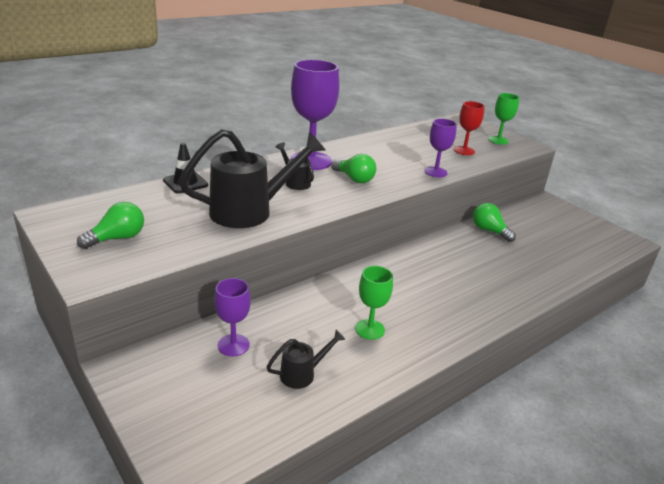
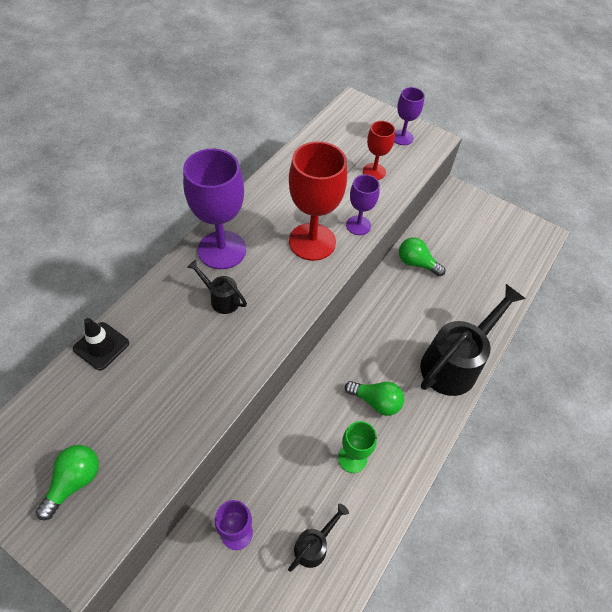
camera: 20 degrees left, 25 degrees up
black watering can [179,129,325,228] -> black watering can moved to [420,284,526,396]
green light bulb [331,154,376,183] -> green light bulb moved to [345,381,404,416]
green goblet [489,93,519,144] -> purple goblet [394,87,425,145]
none -> red goblet [289,141,347,261]

